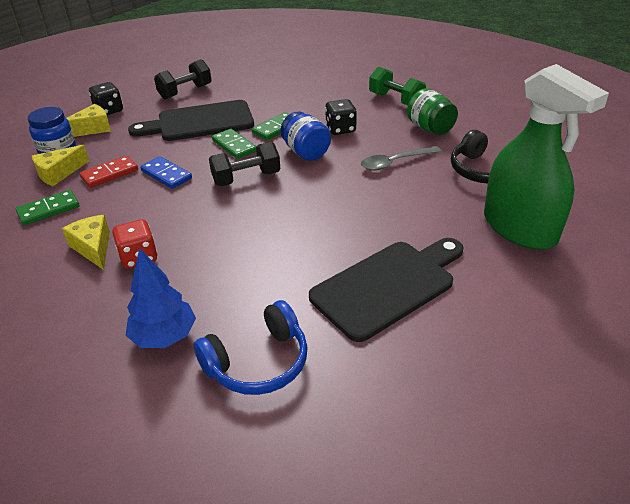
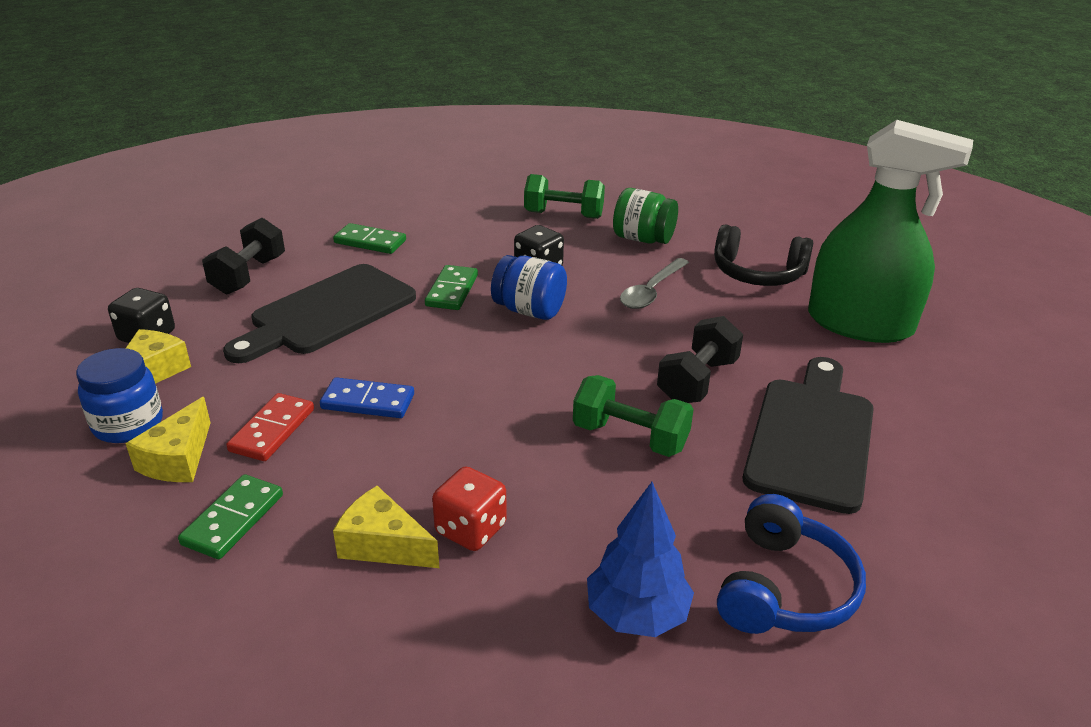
camera: 35 degrees left, 5 degrees down
black dumbbell [209,142,280,186] -> black dumbbell moved to [657,316,743,403]
green domino [212,129,256,159] -> green domino moved to [333,223,406,254]
none -> green dumbbell [573,375,694,457]

